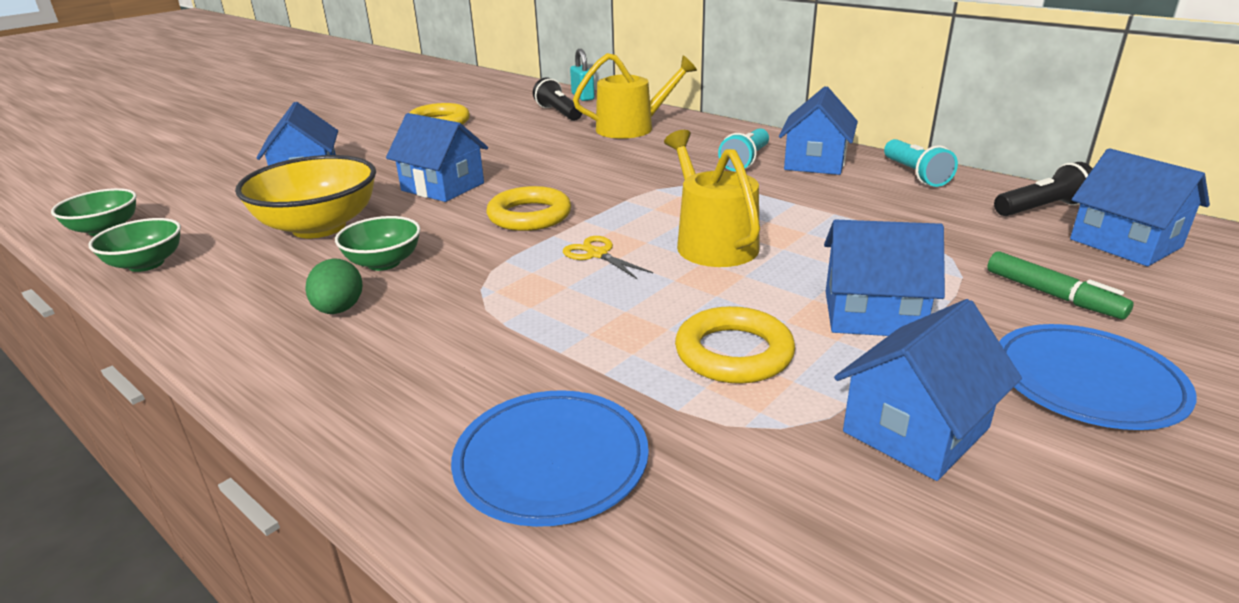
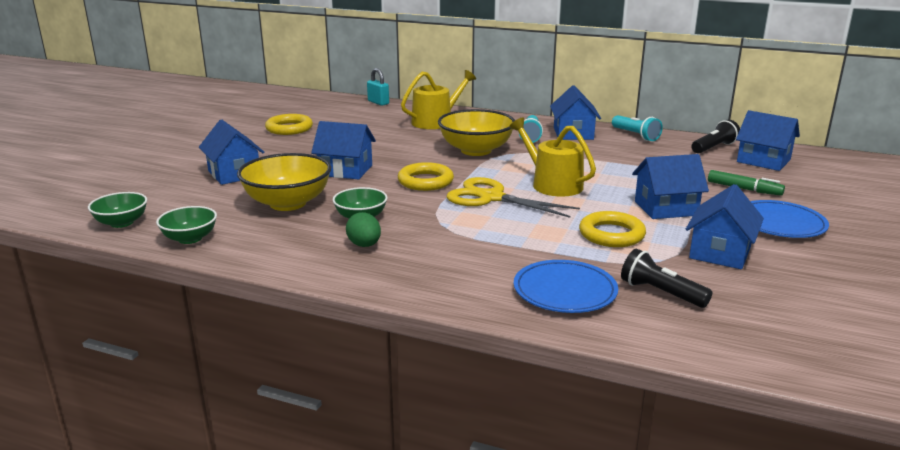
camera: 20 degrees left, 5 degrees down
black flashlight [533,77,582,121] -> black flashlight moved to [621,248,712,308]
yellow scissors [563,236,653,280] -> yellow scissors [447,177,580,218], size x2.01
none -> yellow bowl [438,109,515,156]

